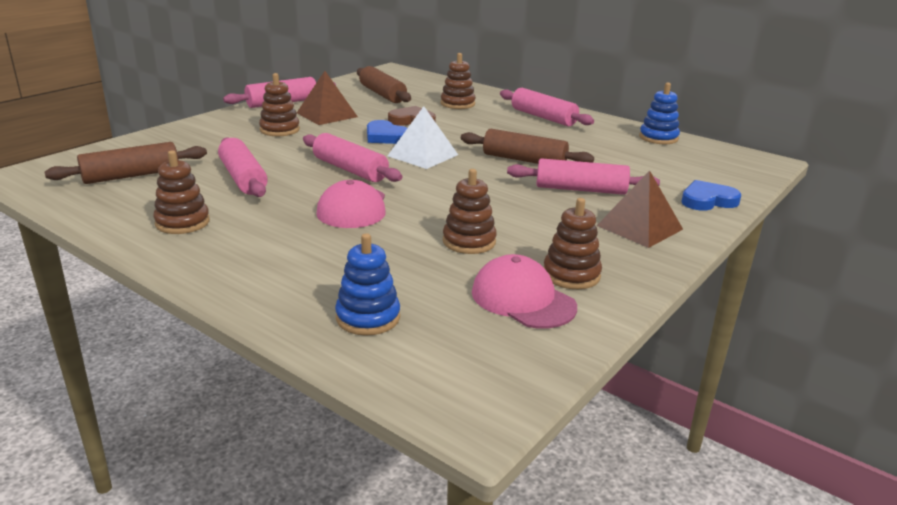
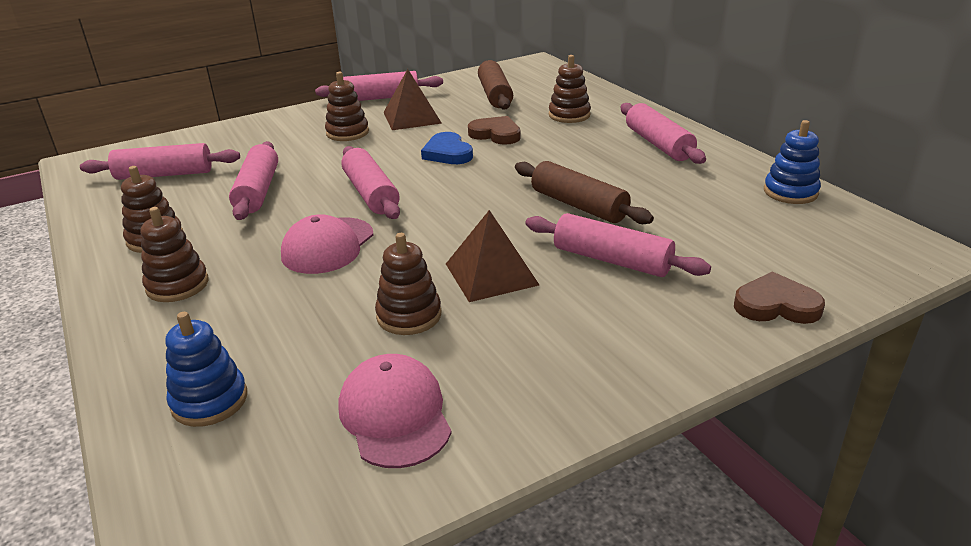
camera: 25 degrees right, 5 degrees up
brown rolling pin [45,142,207,184] -> pink rolling pin [80,143,240,180]
white pyramid [388,106,458,169] -> none
brown stacking toy [544,198,602,289] -> brown stacking toy moved to [140,207,208,302]
brown pyramid [597,170,683,248] -> brown pyramid moved to [446,210,539,302]
blue heart [681,180,741,211] -> brown heart [734,272,825,324]

